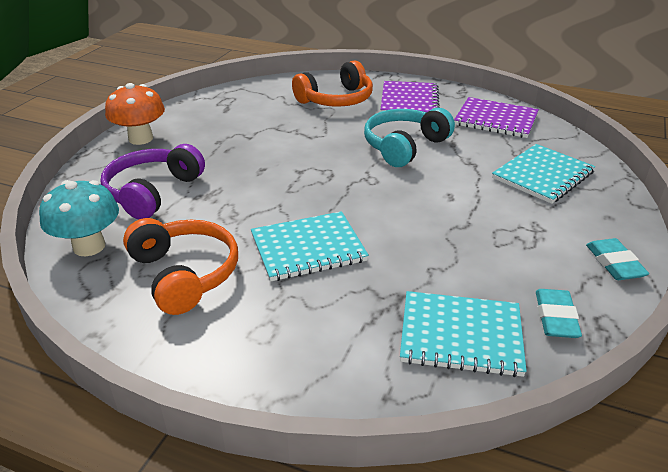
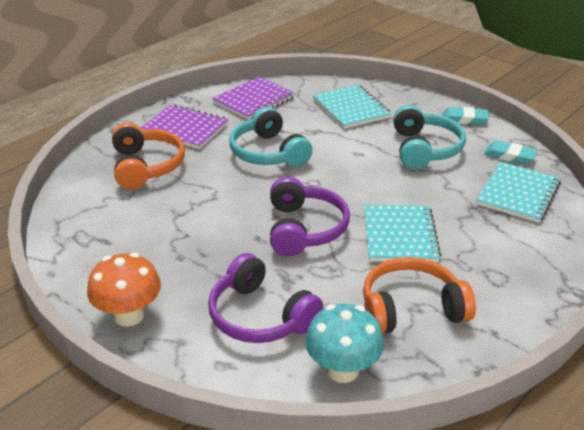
camera: 70 degrees left, 0 degrees up
none -> purple headphones [270,177,350,256]
none -> turquoise headphones [393,105,466,169]

